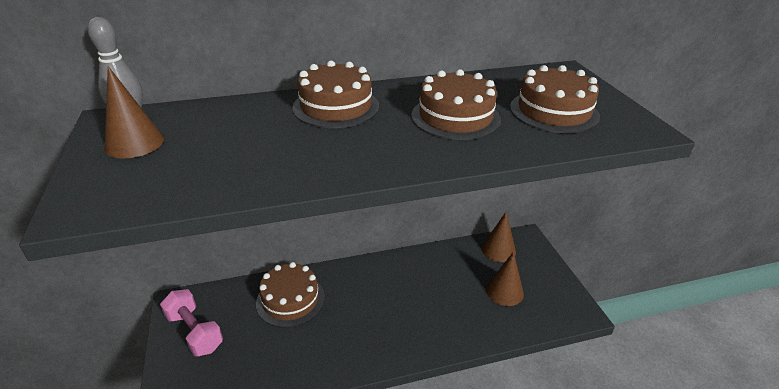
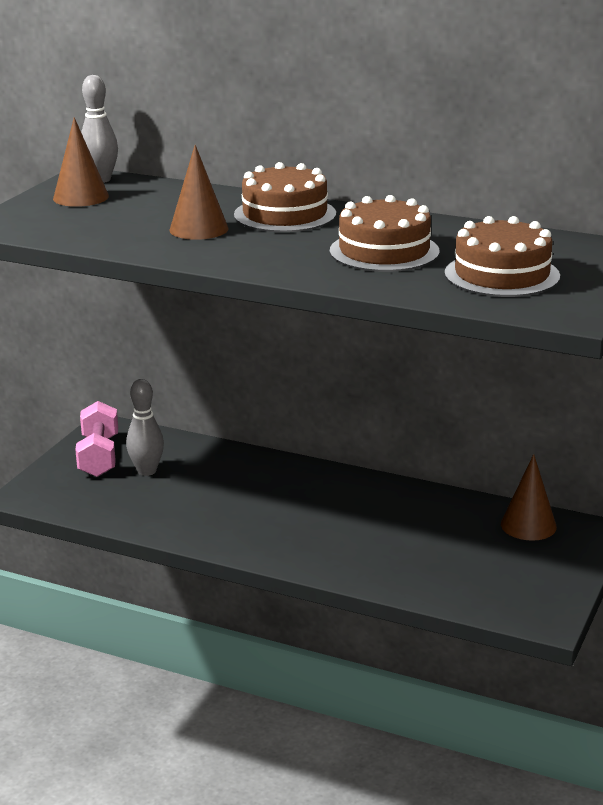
camera: 40 degrees right, 10 degrees down
brown cake [256,262,325,328] -> none
brown cone [486,251,524,306] -> brown cone moved to [169,145,229,240]
none -> grey bowling pin [126,379,164,476]

